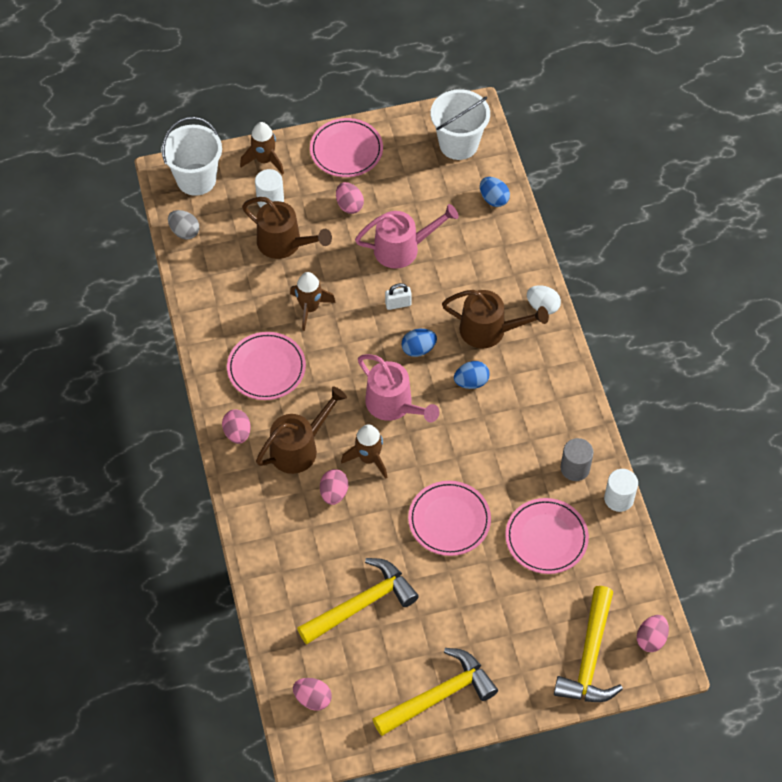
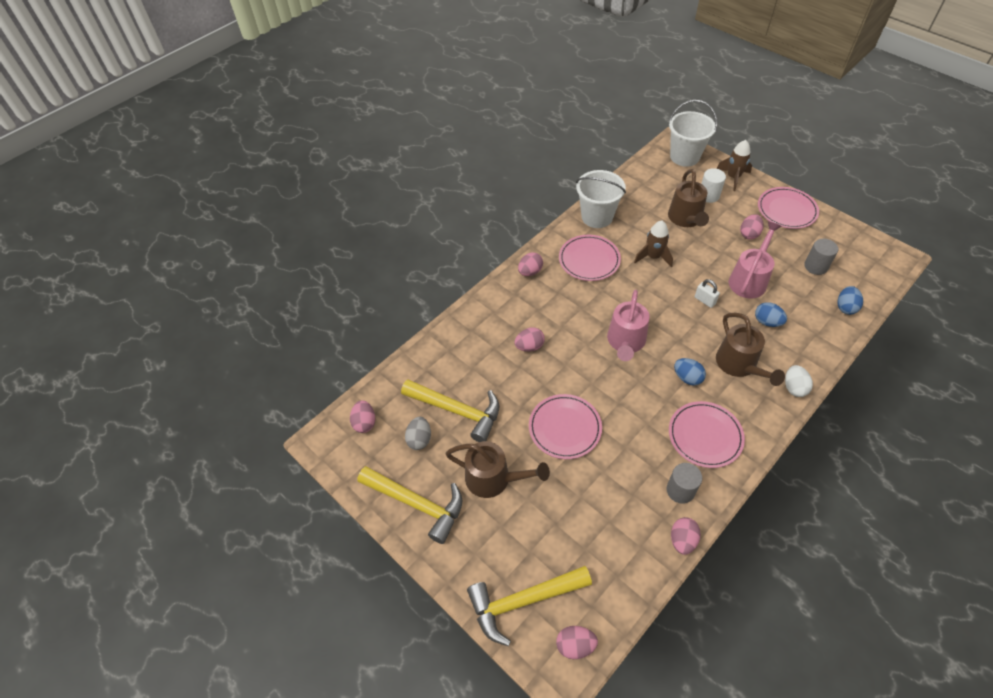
camera: 60 degrees right, 5 degrees down
grey egg [168,210,199,240] -> grey egg moved to [405,417,431,450]
brown watering can [256,386,347,474] -> brown watering can moved to [445,441,550,498]
brown rocket [341,425,387,479] -> none
pink watering can [355,204,459,269] -> pink watering can turned 105 degrees counterclockwise [729,221,782,298]
blue egg [401,329,437,357] -> blue egg moved to [755,302,787,327]
white bucket [431,89,490,160] -> white bucket moved to [576,170,626,228]
pink plate [505,498,589,574] -> pink plate moved to [669,401,745,468]
white cylinder [604,469,638,512] -> pink egg [671,517,701,555]
none -> grey cylinder [804,239,838,275]

